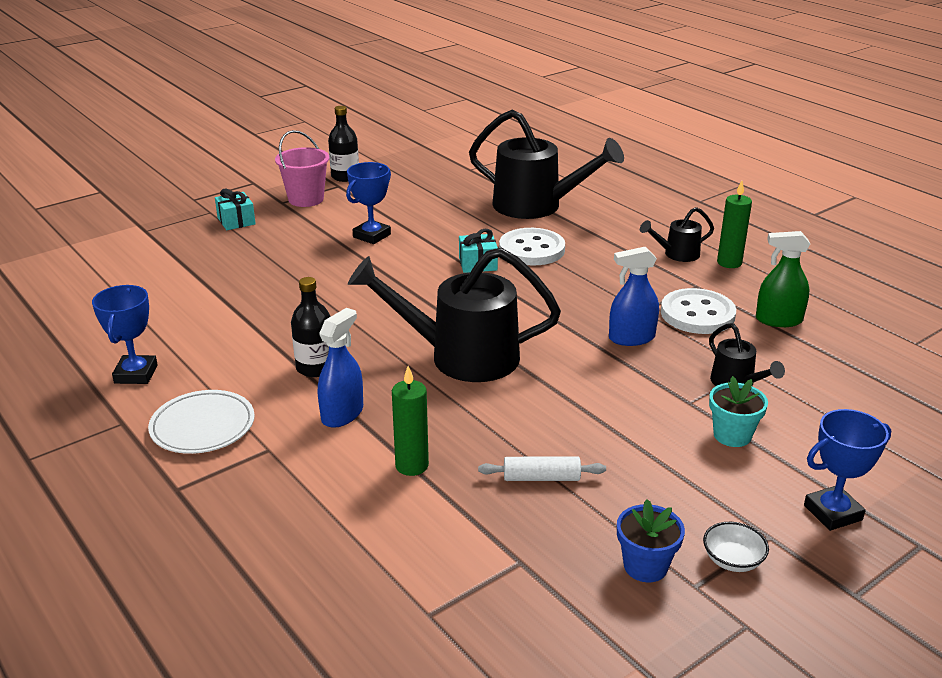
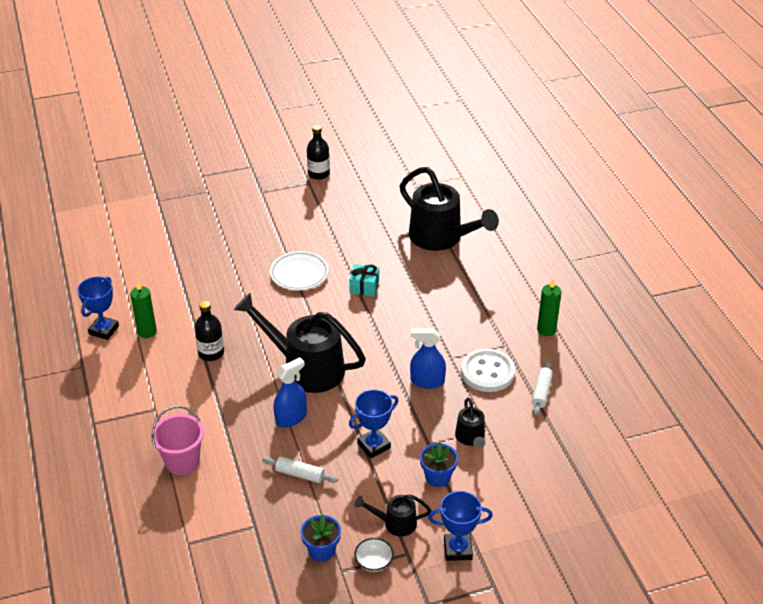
camera: 20 degrees right, 10 degrees up
white plate [148,390,255,454] -> white plate moved to [270,251,329,290]
turquoise gift [215,189,256,230] -> none
pink bucket [275,130,330,207] -> pink bucket moved to [151,406,204,475]
blue spray bottle [318,308,363,428] -> blue spray bottle moved to [273,357,307,428]
blue trophy [346,162,391,244] -> blue trophy moved to [349,389,399,458]
green candle [392,366,429,476] -> green candle moved to [130,281,157,338]
white button [499,228,565,265] -> none
black watering can [640,207,714,262] -> black watering can moved to [355,494,431,537]
turquoise flower pot [709,376,768,447] -> blue flower pot [420,442,458,487]
green spray bottle [756,231,810,327] -> white rolling pin [532,361,553,416]

